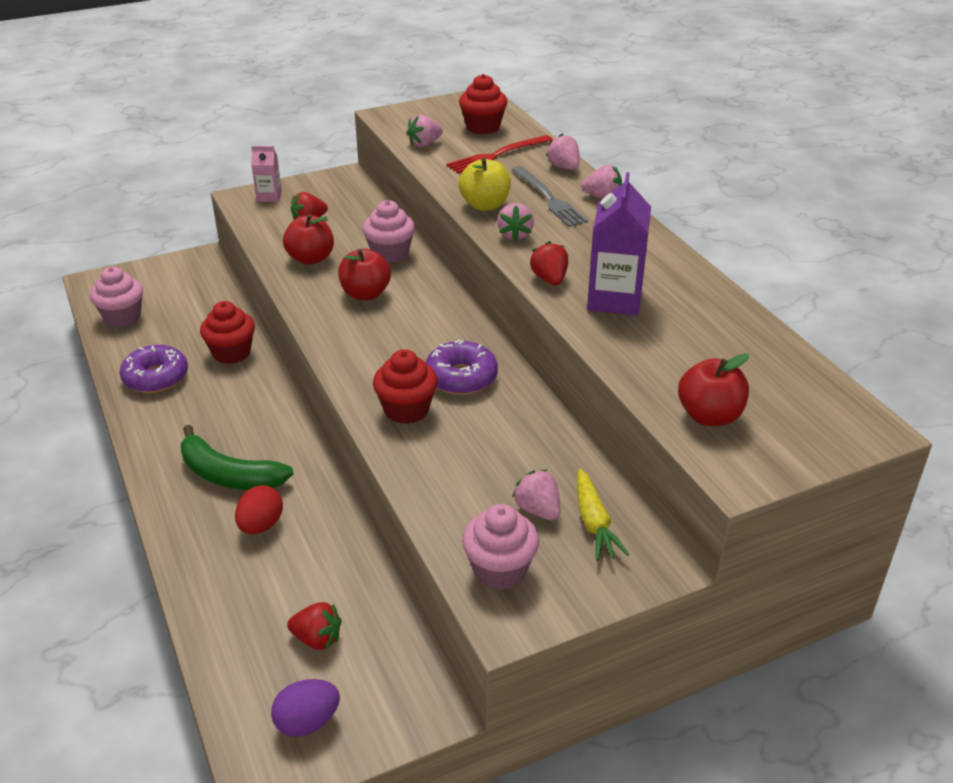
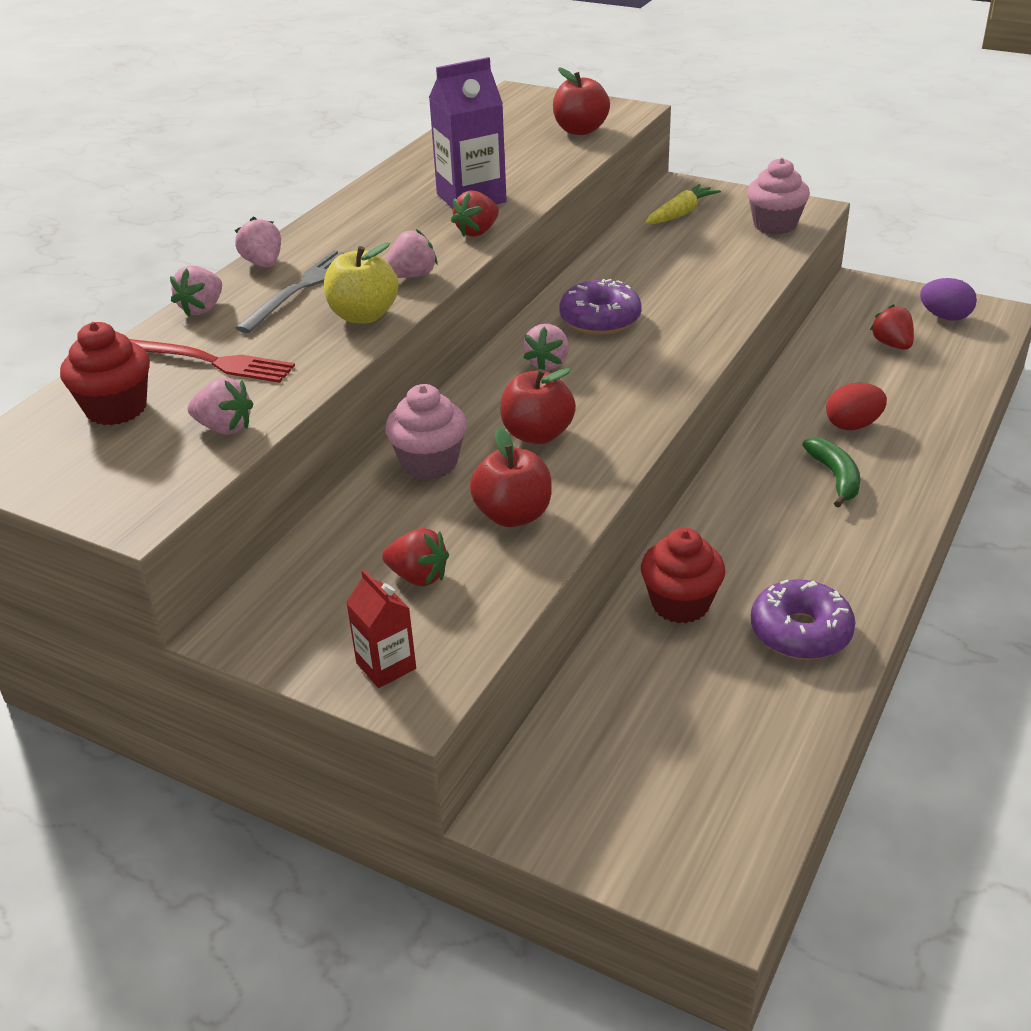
camera: 125 degrees left, 0 degrees up
pink cupcake [90,267,143,327] -> none
green banana [181,425,293,490] -> green banana [802,438,861,507], size x0.65
pink carton [251,146,282,202] -> red carton [346,570,416,688]
red cupcake [373,349,438,424] -> none
pink strawberry [512,469,560,520] -> pink strawberry moved to [523,324,569,370]

